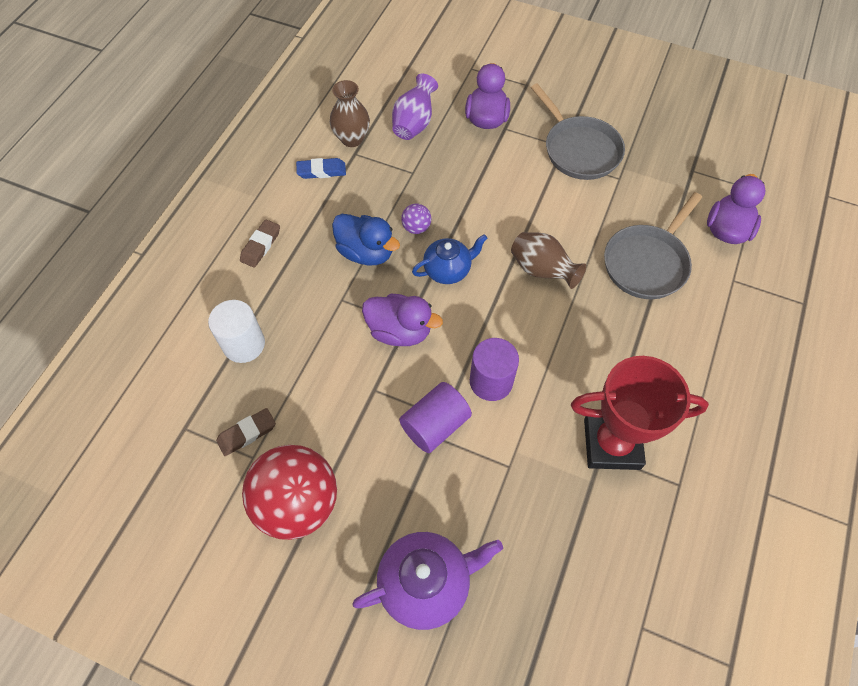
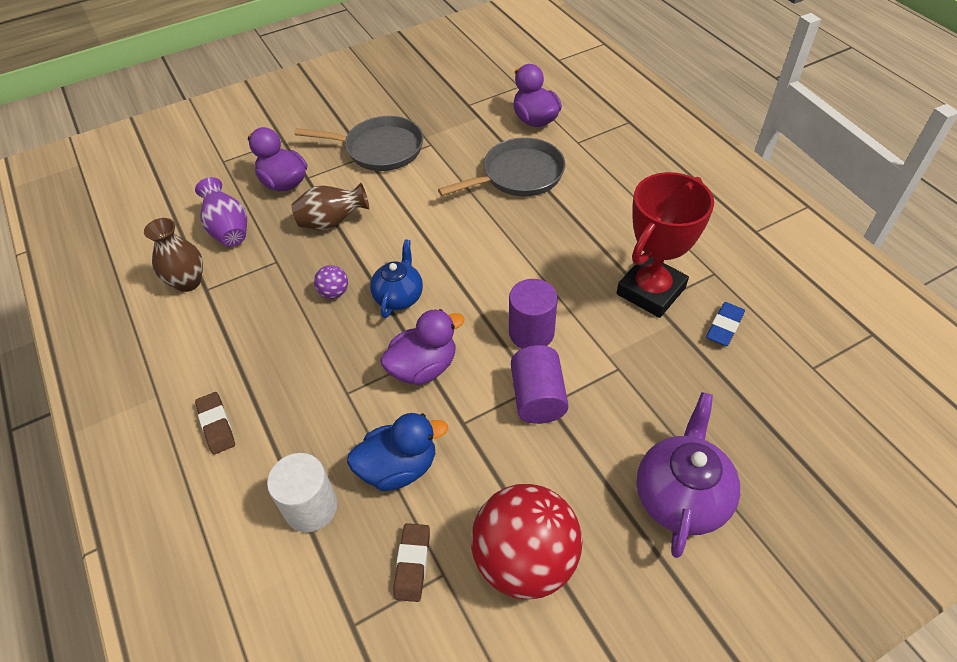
camera: 50 degrees left, 10 degrees down
blue eraser [296,158,346,179] -> blue eraser moved to [706,302,745,346]
blue duck [332,214,400,265] -> blue duck moved to [347,413,448,491]
brown vase [511,232,586,289] -> brown vase moved to [291,183,369,230]
grey pan [604,192,702,299] -> grey pan turned 105 degrees counterclockwise [438,137,565,196]

